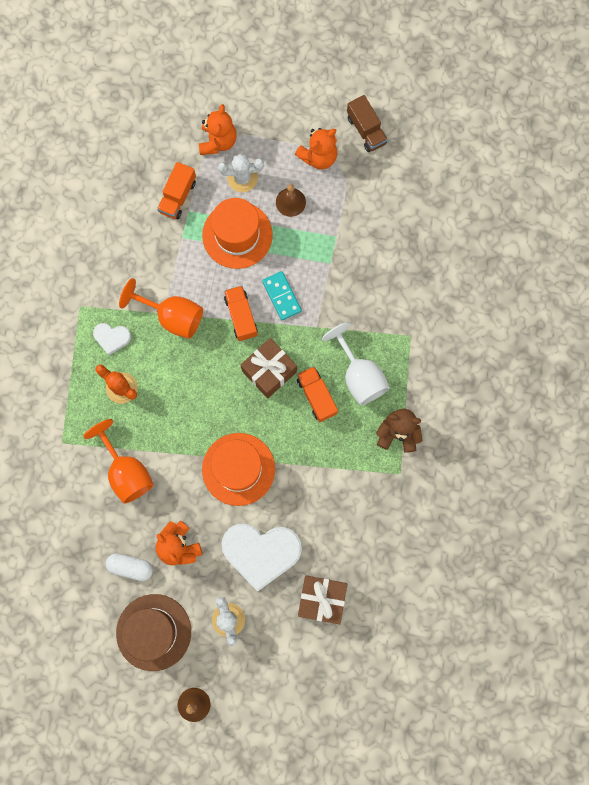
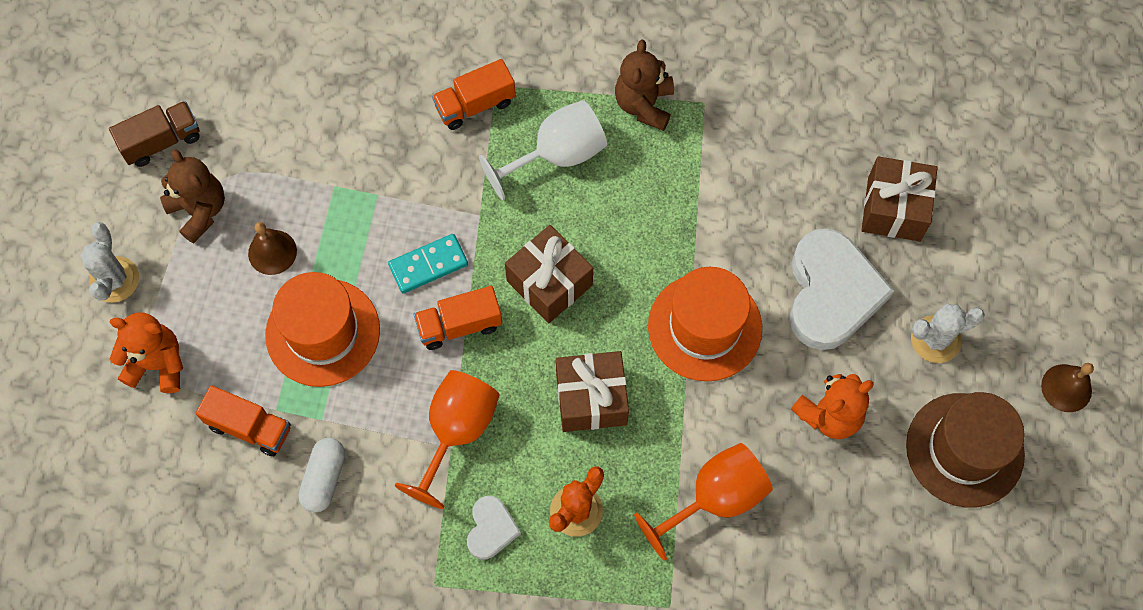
camera: 90 degrees left, 10 degrees down
white capsule [105,553,153,581] -> white capsule moved to [298,438,345,513]
white cactus [218,154,264,192] -> white cactus moved to [80,222,139,303]
orange teddy bear [295,128,337,169] -> brown teddy bear [160,149,225,244]
orange truck [297,366,338,422] -> orange truck moved to [432,59,516,130]
none -> brown gift [556,351,629,432]

